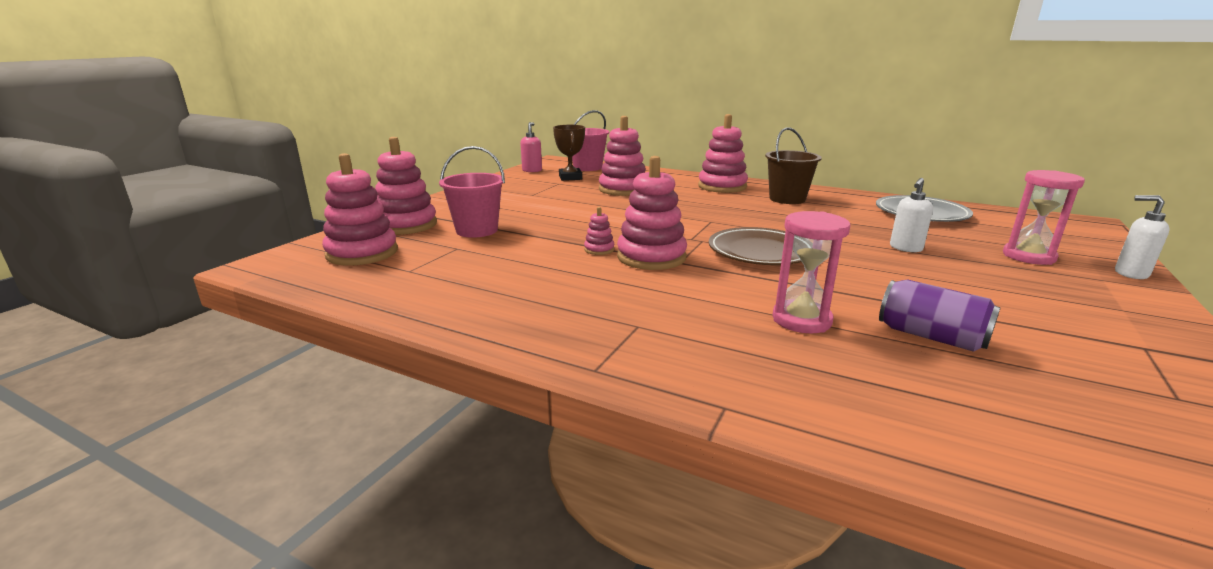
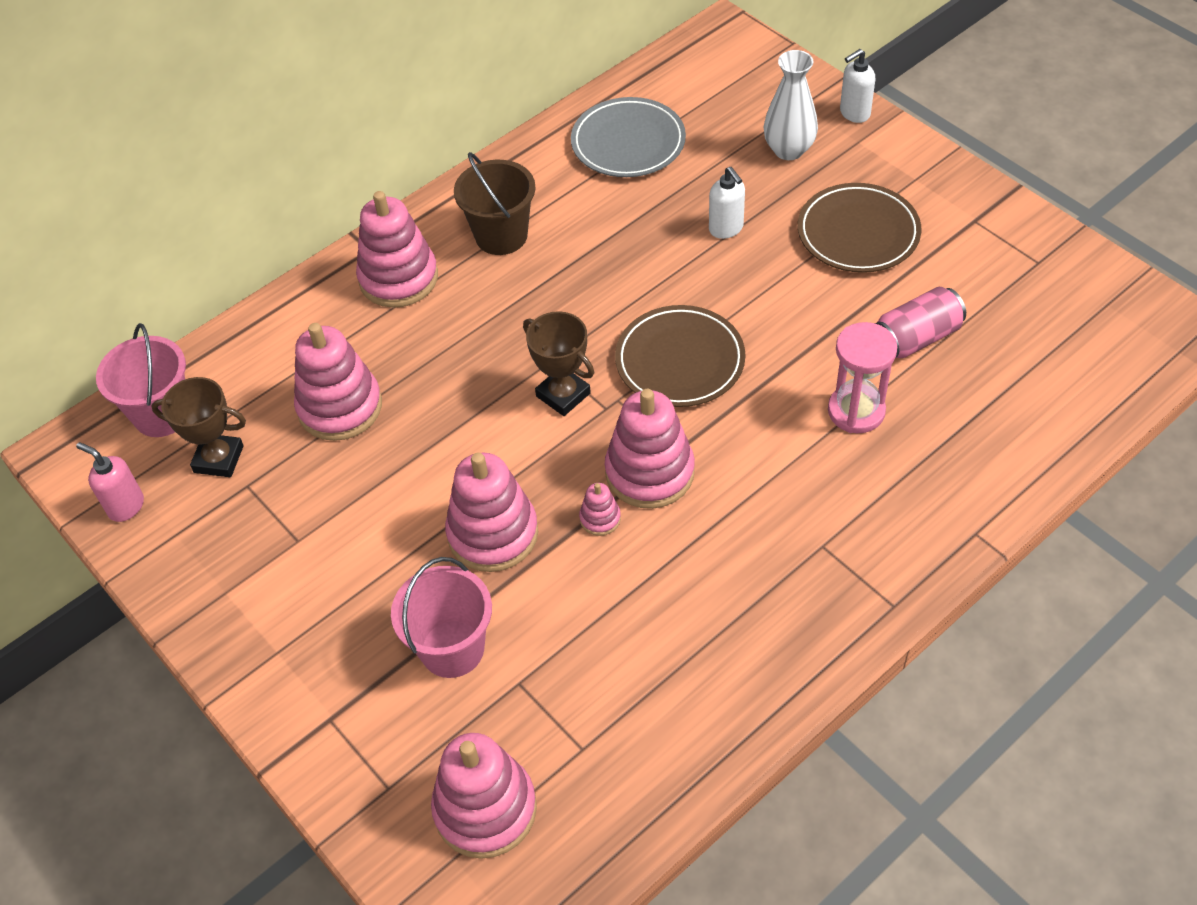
camera: 65 degrees left, 30 degrees up
pink stacking toy [375,137,437,235] -> pink stacking toy moved to [445,452,538,572]
purple can [879,279,1000,352] -> pink can [875,287,966,358]
pink hourglass [1003,170,1085,265] -> white vase [764,50,818,160]
none -> brown trophy [523,311,594,416]
none -> brown plate [798,183,921,273]

